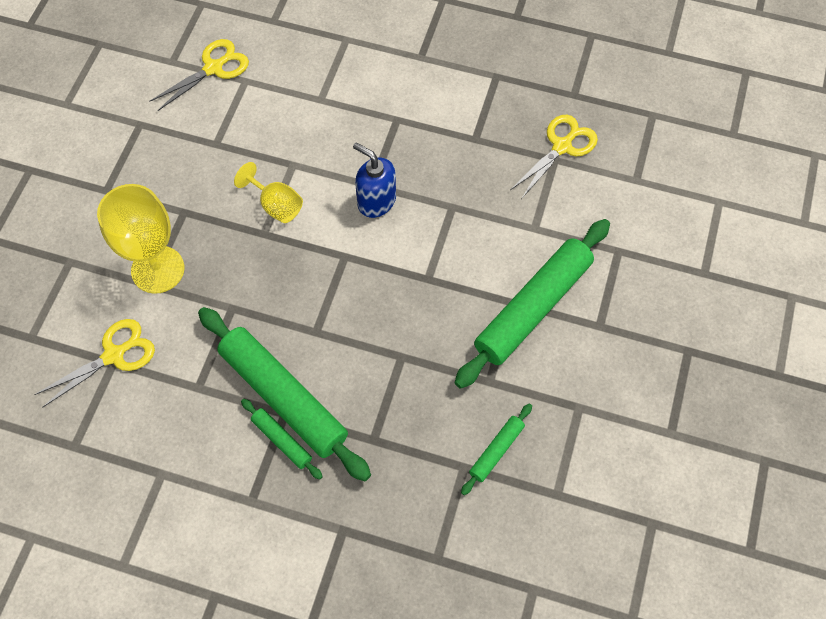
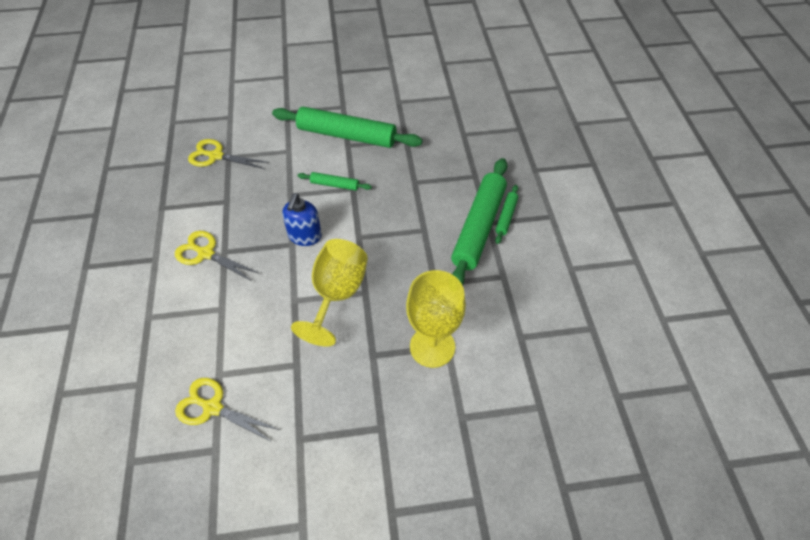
camera: 115 degrees left, 10 degrees down
yellow scissors [34,319,155,408] -> yellow scissors moved to [175,231,260,281]
yellow goblet [234,162,303,223] -> yellow goblet [291,239,368,347], size x1.73
green rolling pin [461,404,532,495] -> green rolling pin moved to [298,172,372,191]

